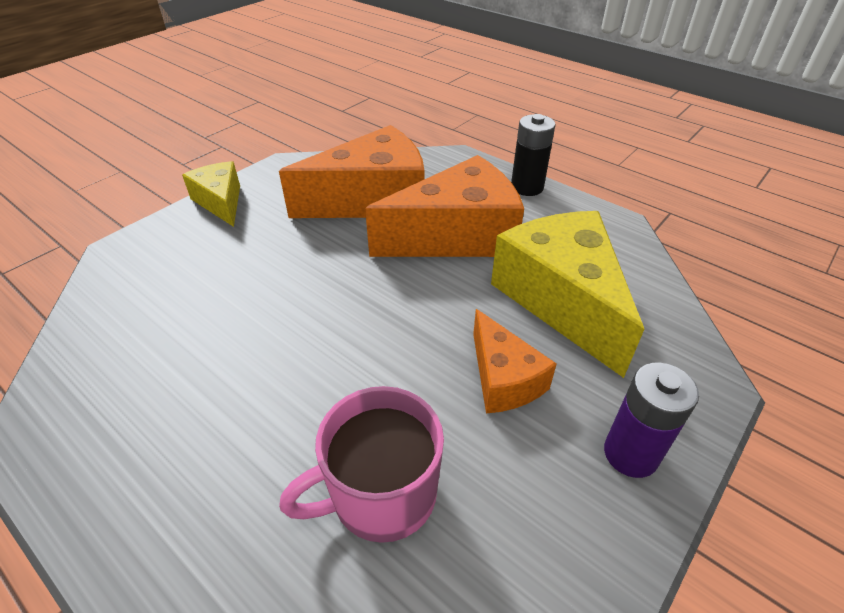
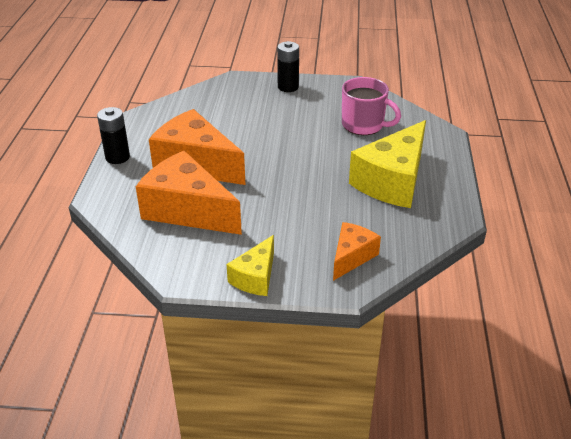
camera: 125 degrees left, 5 degrees down
orange cheese [473,309,557,413] -> orange cheese moved to [333,222,381,281]
yellow cheese [491,211,644,378] -> yellow cheese moved to [349,120,426,208]
purple battery [604,363,699,478] -> black battery [277,41,299,92]

